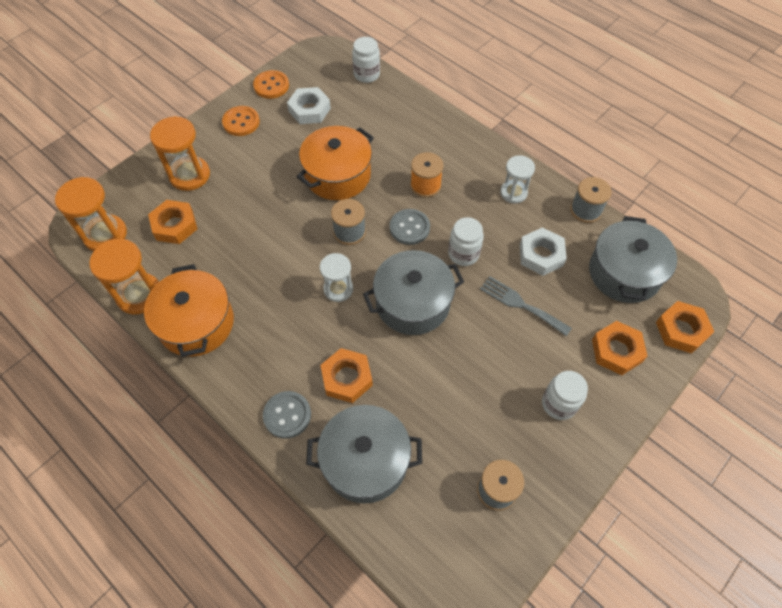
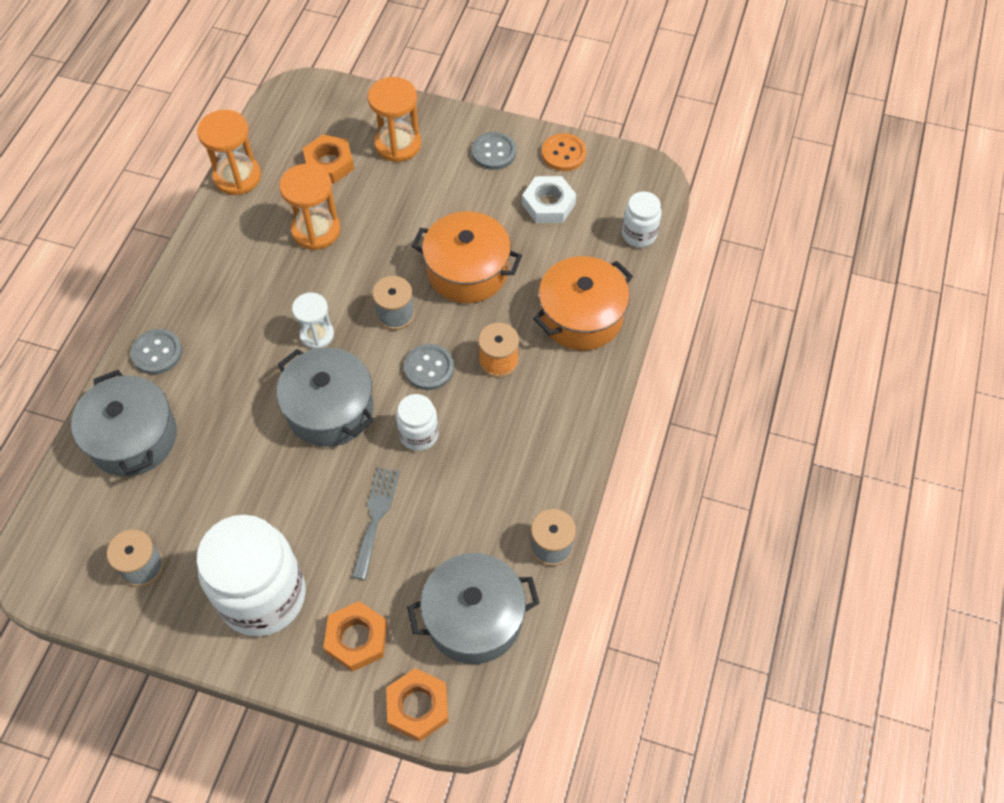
camera: 65 degrees right, 0 degrees up
orange hourglass [55,177,127,251] -> orange hourglass moved to [279,164,341,250]
orange pot [144,264,234,357] -> orange pot moved to [533,256,633,350]
orange button [222,106,260,136] -> grey button [472,132,516,170]
orange nut [320,348,373,403] -> none
white hourglass [500,155,535,203] -> none
white nut [520,227,567,276] -> none
white jar [542,371,588,420] -> white jar [197,515,306,636], size x2.06

